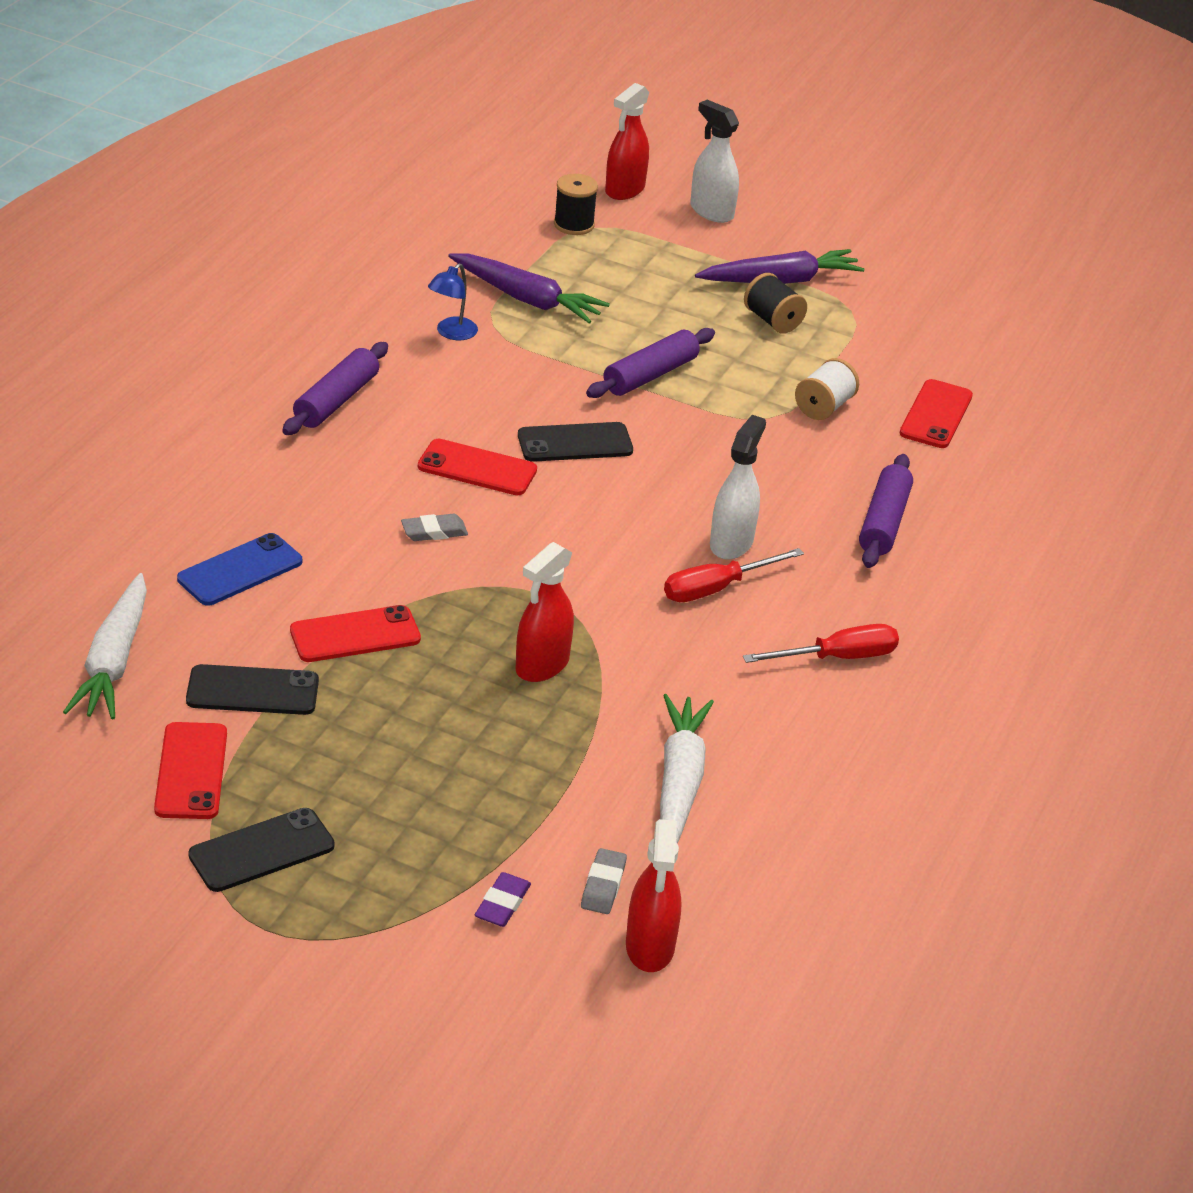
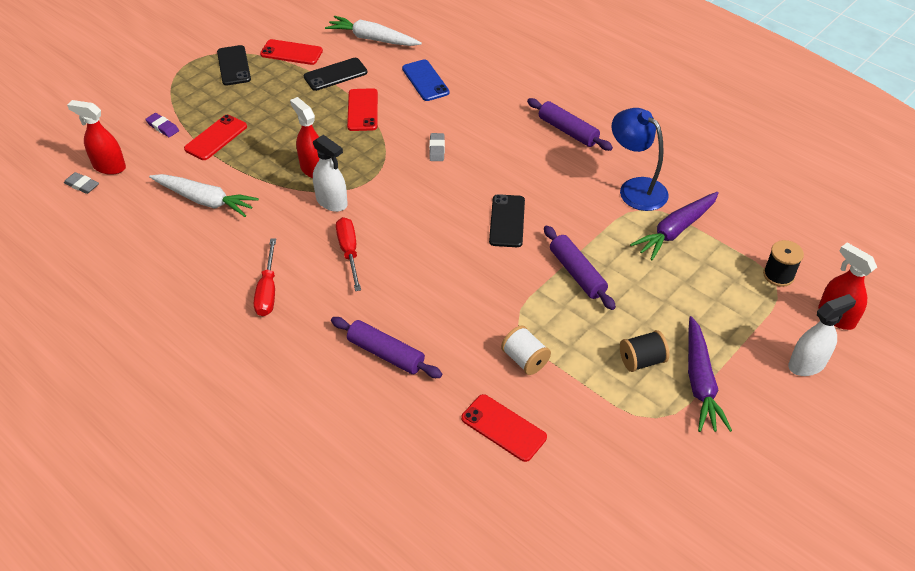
camera: 110 degrees right, 10 degrees up
black phone [186,664,319,715] -> black phone turned 45 degrees clockwise [304,58,368,91]
red phone [418,439,537,495] -> red phone moved to [184,115,247,160]
blue lamp [428,263,478,340] -> blue lamp [612,108,669,211], size x1.81
grey eraser [581,848,627,914] -> grey eraser moved to [64,172,99,194]
white spray bottle [710,415,766,560] -> white spray bottle moved to [313,135,348,212]

